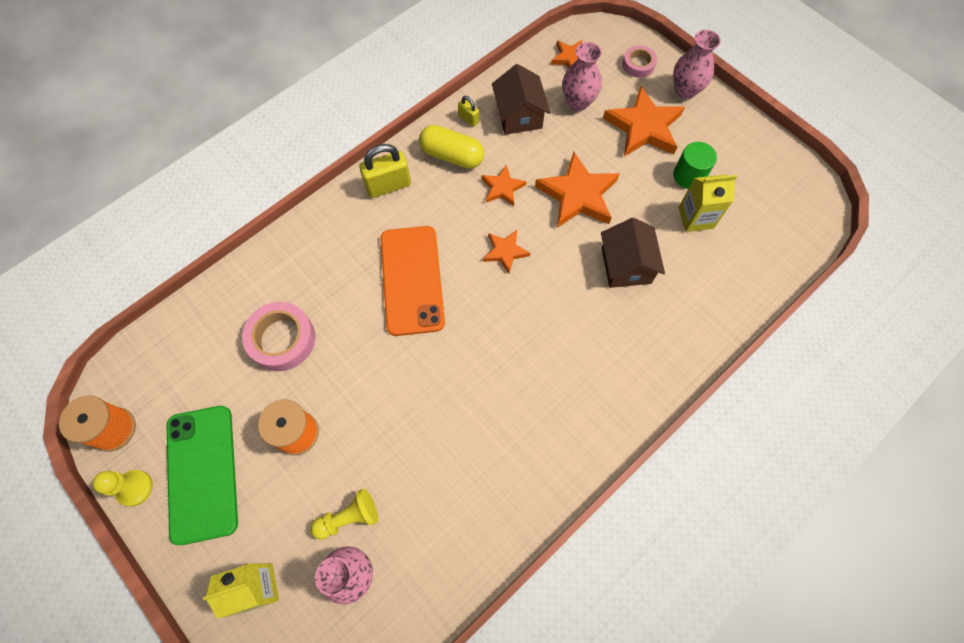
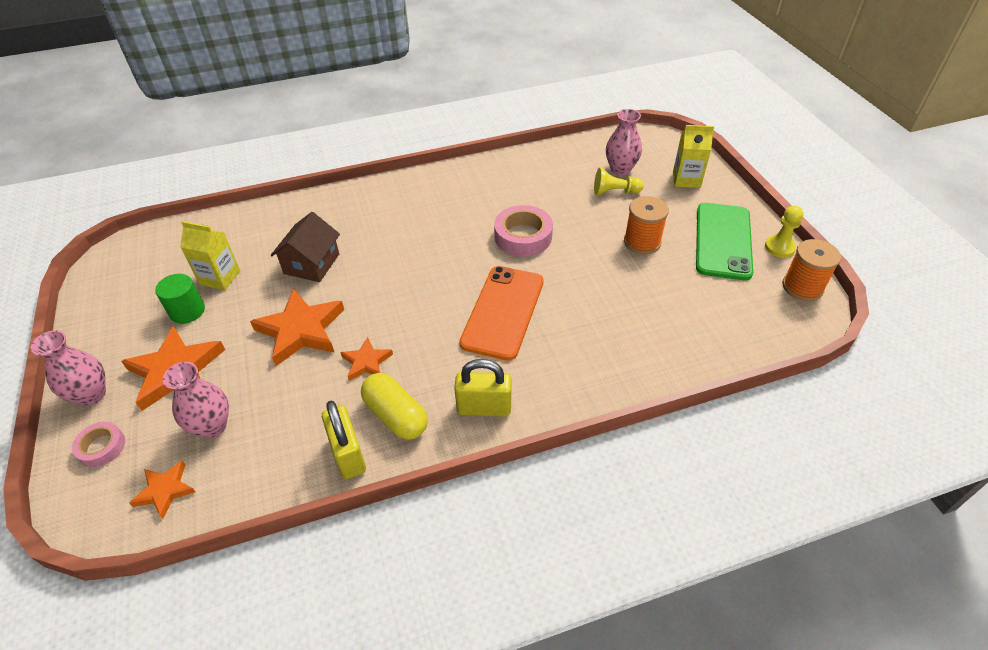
camera: 155 degrees left, 20 degrees down
pink tape [242,302,315,371] -> pink tape moved to [494,205,553,257]
yellow padlock [458,96,479,127] -> yellow padlock [322,401,366,479], size x1.93
orange star [483,230,530,273] -> none
brown house [492,64,550,135] -> none

